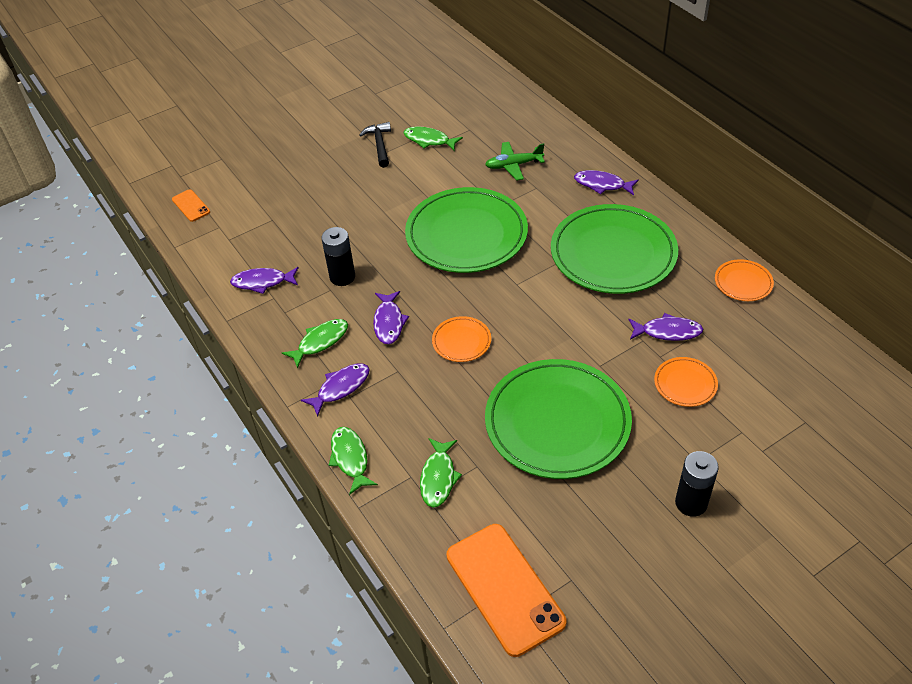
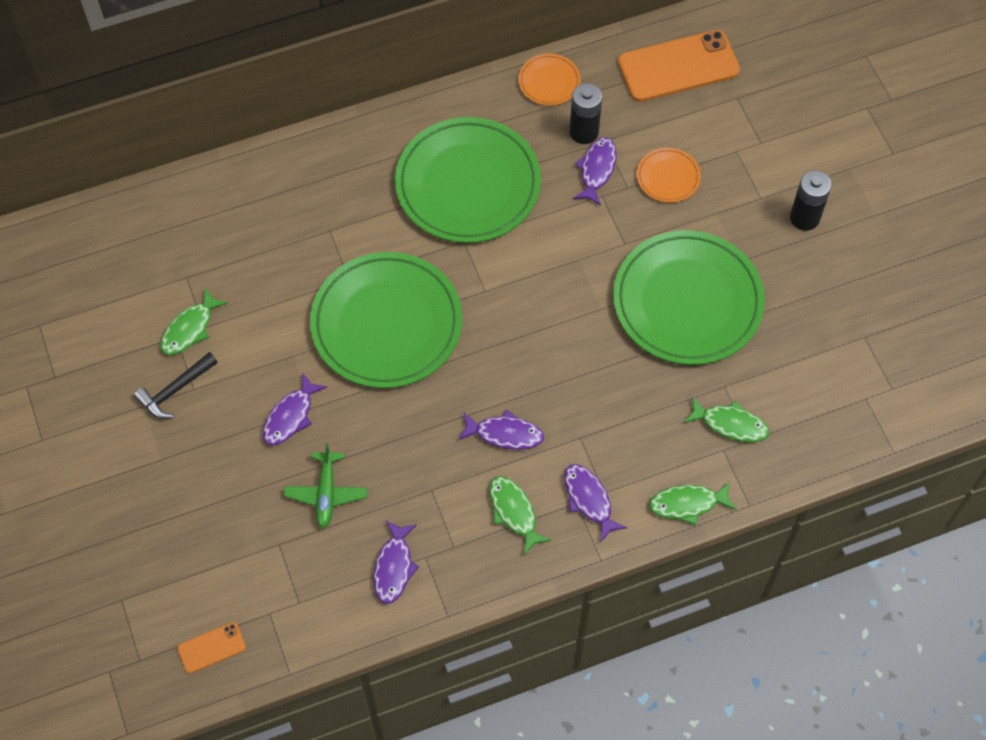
camera: 80 degrees left, 15 degrees up
black battery [321,227,355,286] -> black battery moved to [570,83,602,144]
black hammer [359,122,391,168] -> black hammer turned 45 degrees counterclockwise [134,352,218,419]
orange plate [432,316,491,362] -> none
orange phone [447,524,566,657] -> orange phone moved to [618,30,740,102]
green plane [485,142,545,181] -> green plane moved to [284,443,368,528]
purple fish [574,170,639,196] -> purple fish moved to [263,373,327,446]

